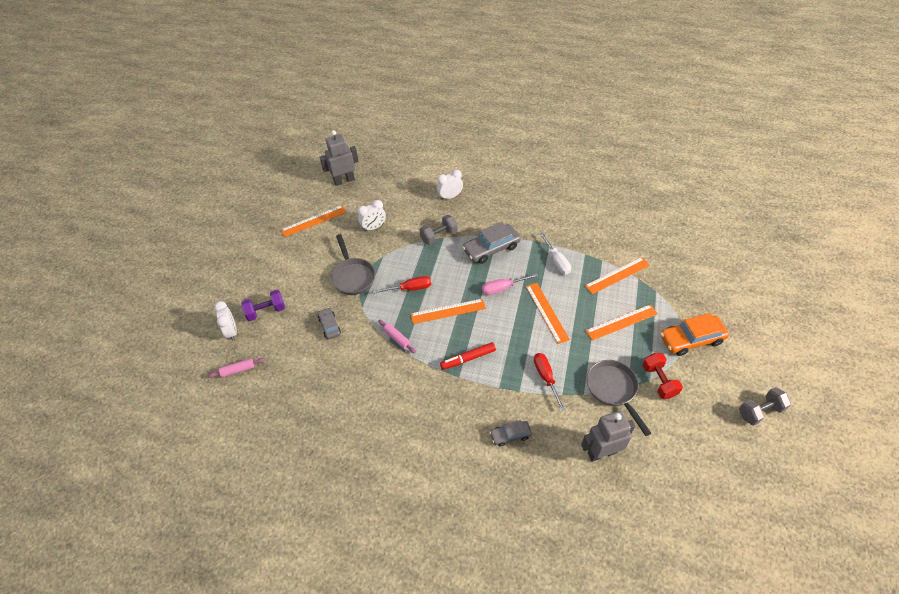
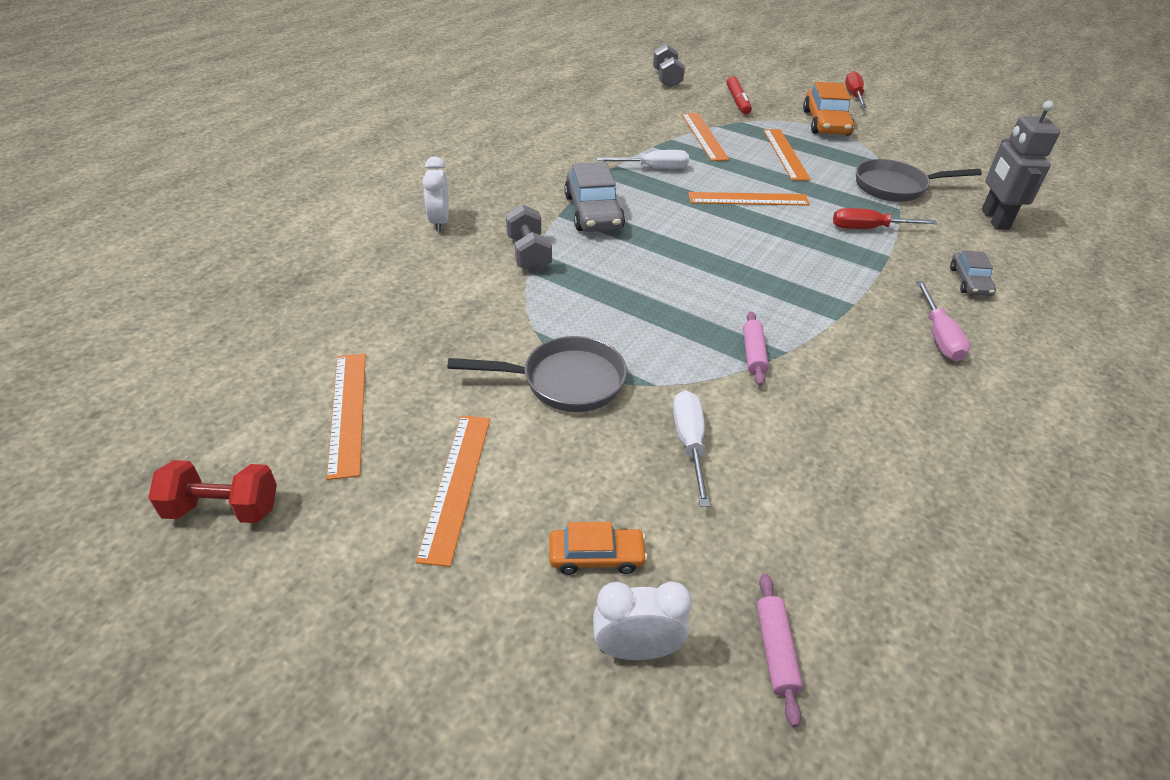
camera: 75 degrees left, 10 degrees down
purple dumbbell [241,290,285,321] -> orange car [550,522,648,575]
grey car [318,307,341,340] -> white screwdriver [673,390,710,507]
grey robot [320,130,359,186] -> none
white clock [358,200,386,232] -> none
red screwdriver [373,276,431,294] -> red screwdriver moved to [845,71,867,108]
pink rolling pin [378,320,416,353] -> pink rolling pin turned 60 degrees counterclockwise [743,312,769,386]
orange ruler [411,299,486,324] -> orange ruler moved to [416,415,490,567]
red marker [440,342,496,370] -> red marker moved to [727,76,752,114]
pink screwdriver [482,273,538,295] -> pink screwdriver moved to [916,281,970,361]
red dumbbell [642,353,683,399] -> red dumbbell moved to [148,460,277,523]
grey dumbbell [739,387,791,426] -> grey dumbbell moved to [653,44,685,88]

